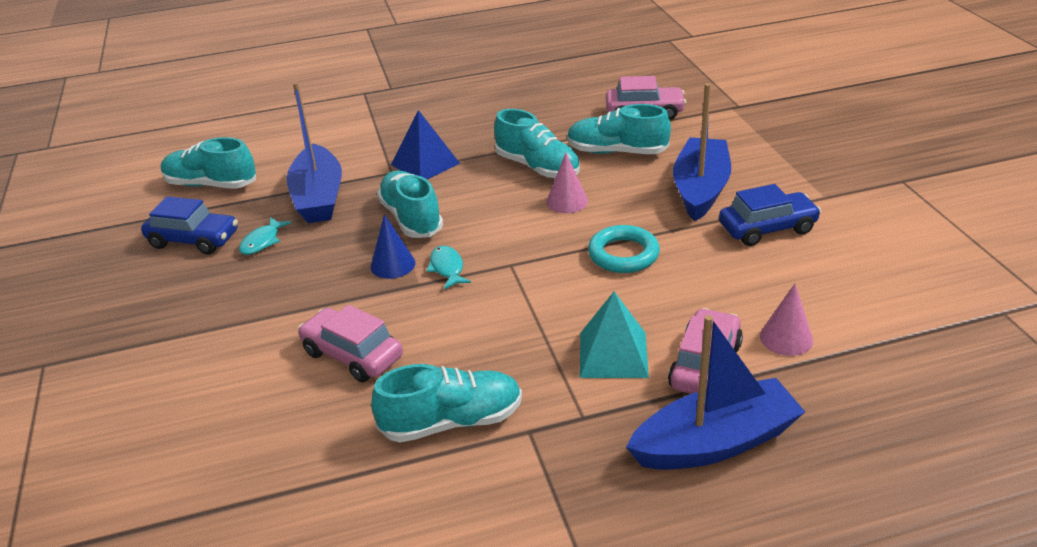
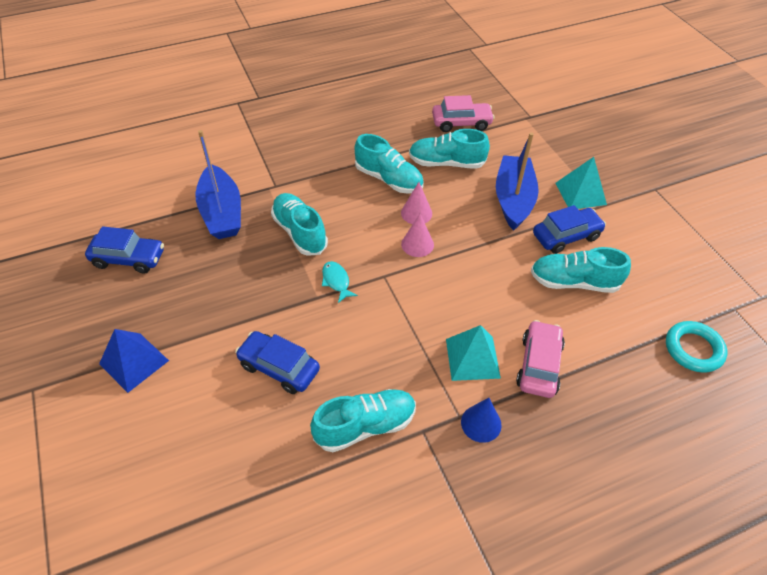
camera: 10 degrees left, 15 degrees up
turquoise shoe [161,137,256,189] -> turquoise shoe moved to [531,247,631,293]
turquoise fish [239,217,292,255] -> none
pink car [298,305,403,382] -> blue car [235,331,320,394]
blue cone [370,214,415,279] -> blue cone moved to [461,398,502,443]
blue pyramid [391,110,460,179] -> blue pyramid moved to [99,329,169,393]
turquoise ring [588,225,660,273] -> turquoise ring moved to [666,321,727,373]
blue boat [626,315,805,470] -> none
pink cone [760,283,813,356] -> pink cone moved to [401,214,434,257]
none -> turquoise pyramid [555,157,607,209]

